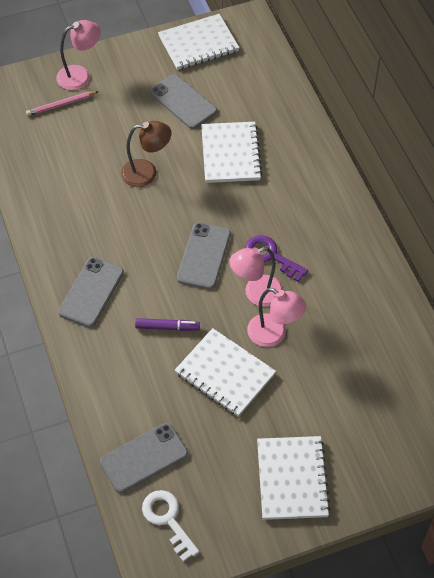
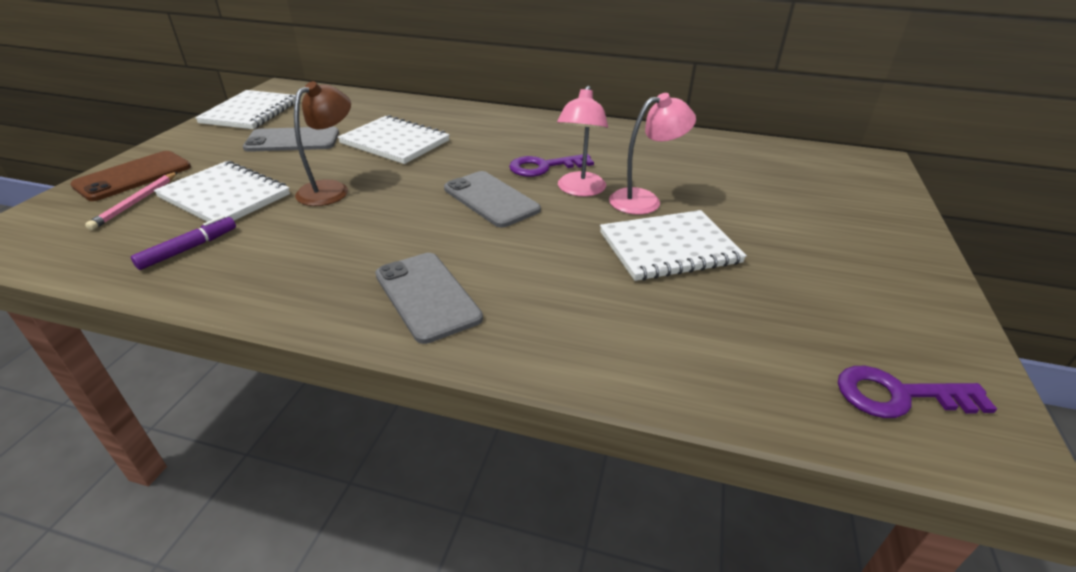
camera: 55 degrees left, 20 degrees down
pink lamp [56,20,101,90] -> brown phone [70,151,191,201]
grey phone [100,423,188,493] -> none
purple marker [135,318,200,331] -> purple marker moved to [131,216,236,270]
white key [142,490,199,562] -> purple key [838,366,997,418]
white notebook [257,436,331,520] -> white notebook moved to [154,161,290,222]

